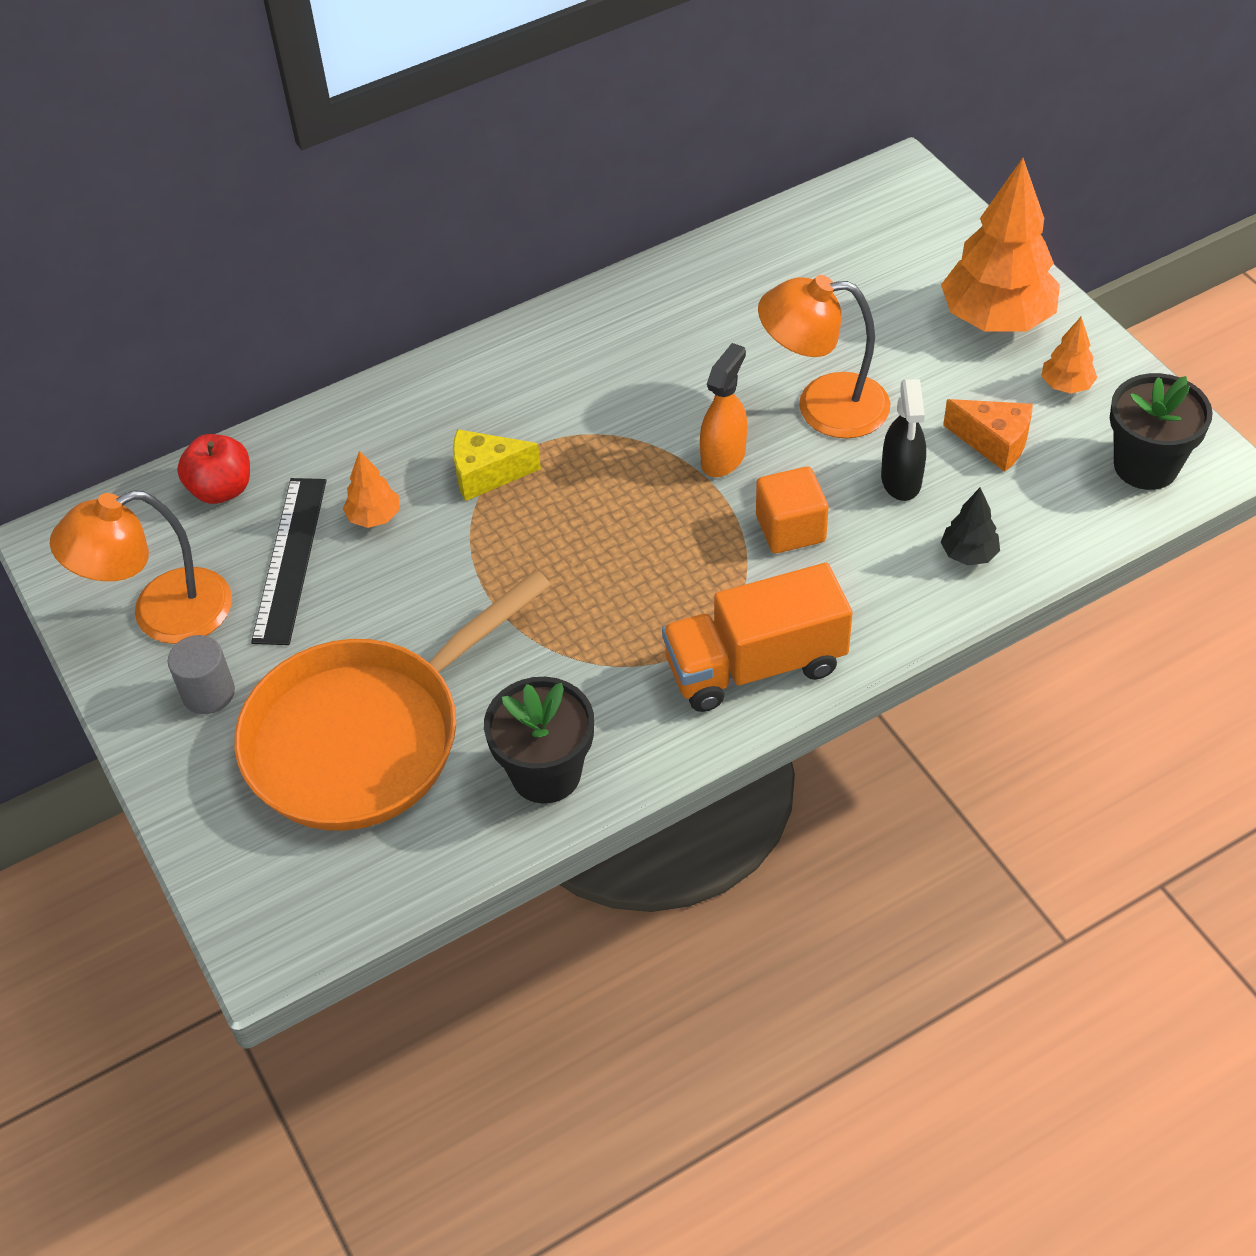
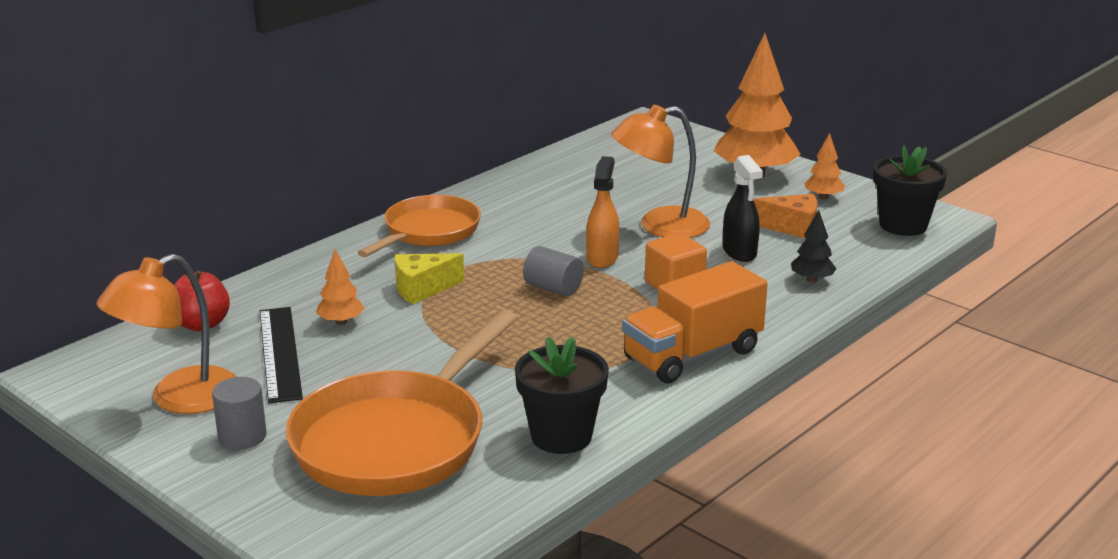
camera: 20 degrees left, 25 degrees down
none -> orange pan [358,195,481,257]
none -> grey cylinder [523,246,584,296]

